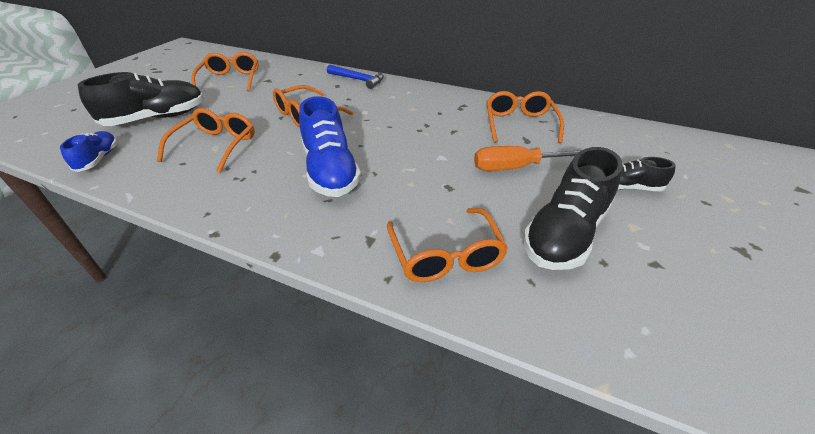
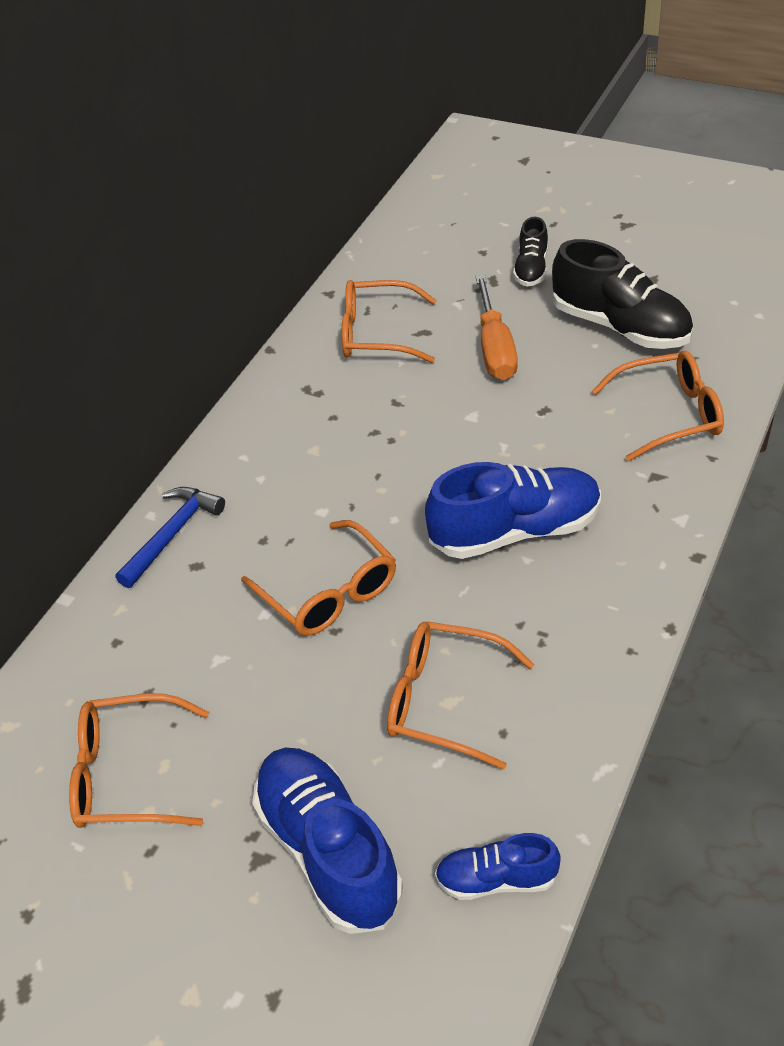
camera: 85 degrees left, 5 degrees up
black shoe [78,72,204,126] -> blue shoe [252,748,403,934]

